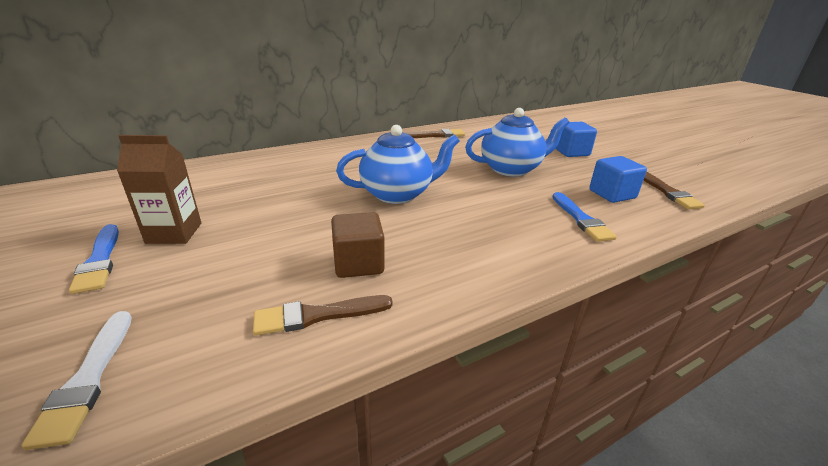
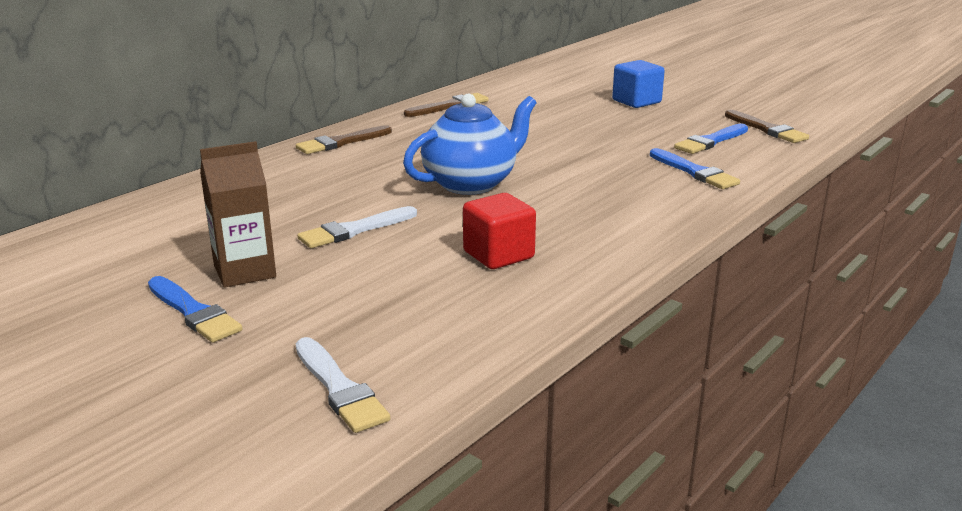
camera: 20 degrees left, 5 degrees down
brown brush [253,295,393,336] -> brown brush moved to [296,125,392,154]
brown cube [331,212,385,278] -> red cube [463,193,536,269]
blue teapot [465,108,570,177] -> none
blue cube [589,156,647,203] -> blue brush [674,124,748,154]
none -> white brush [297,206,417,248]

